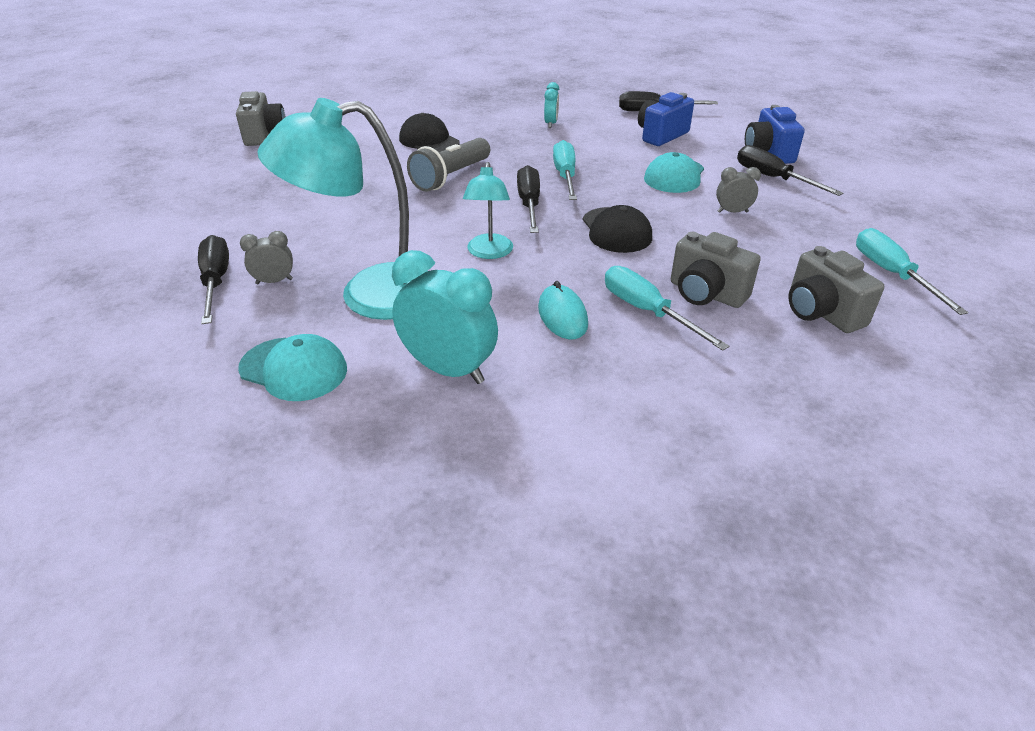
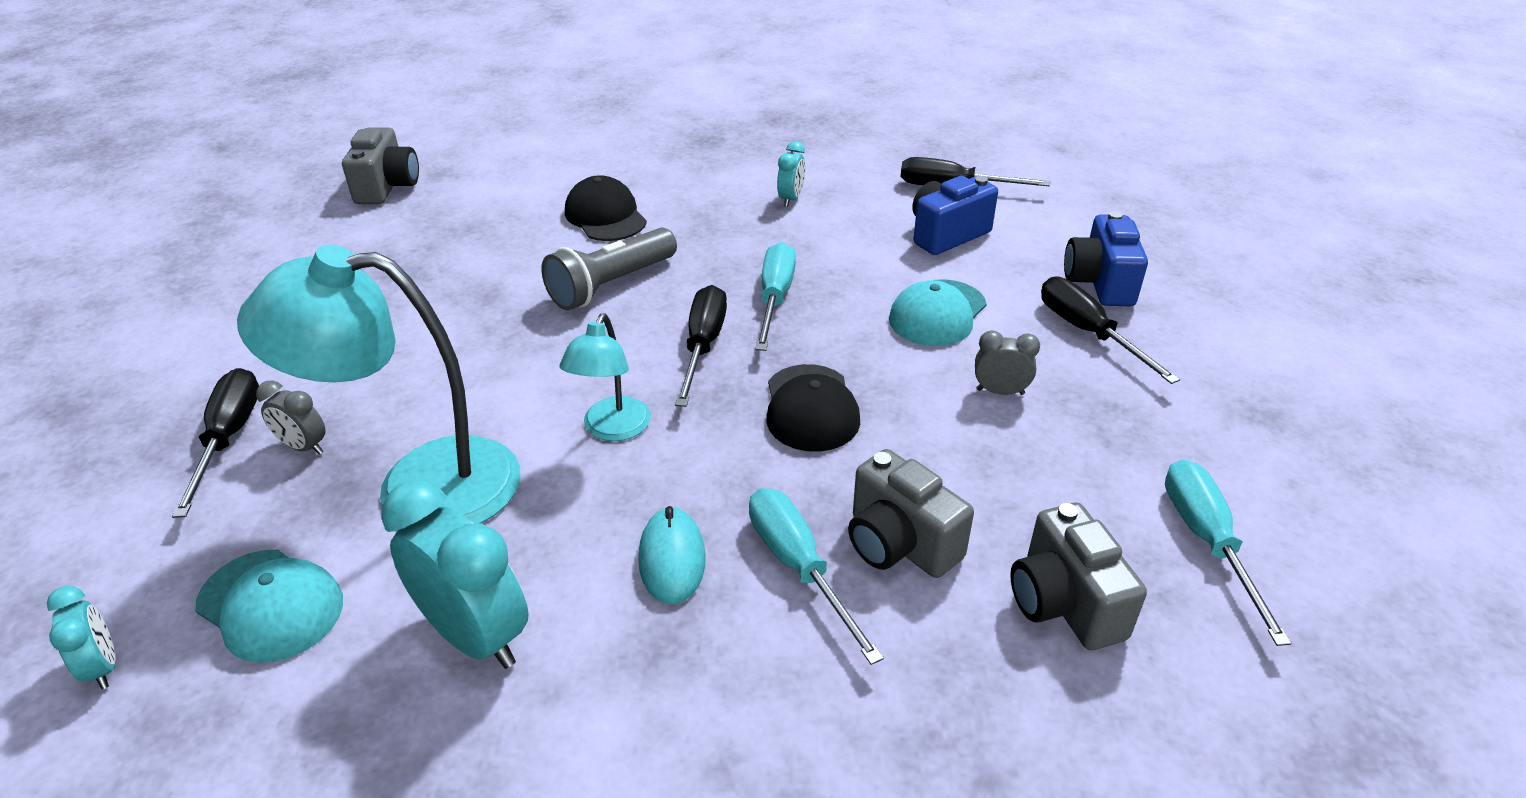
camera: 10 degrees right, 0 degrees up
grey clock [240,231,293,284] -> grey clock turned 150 degrees counterclockwise [256,381,326,454]
none -> turquoise clock [47,586,116,689]

